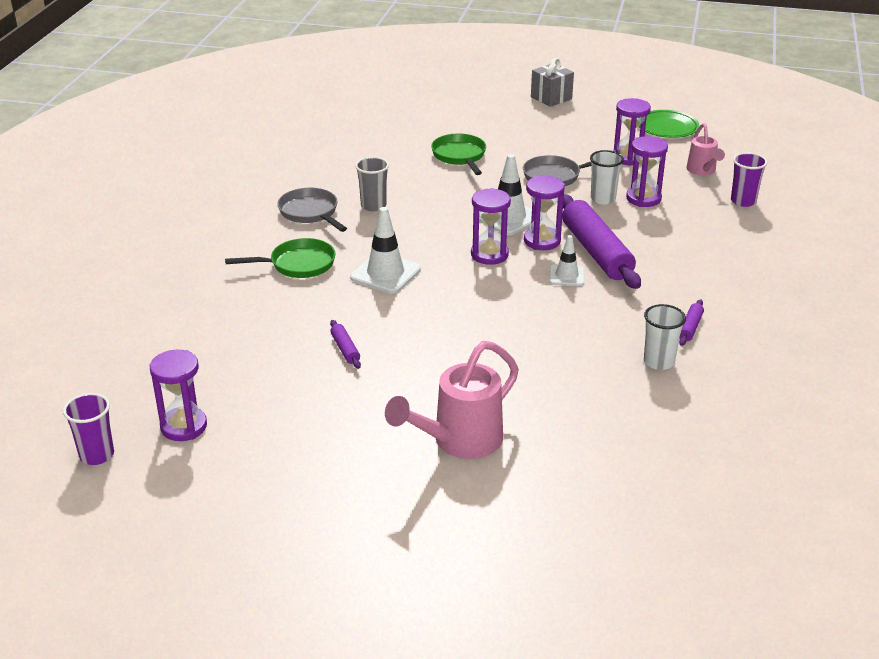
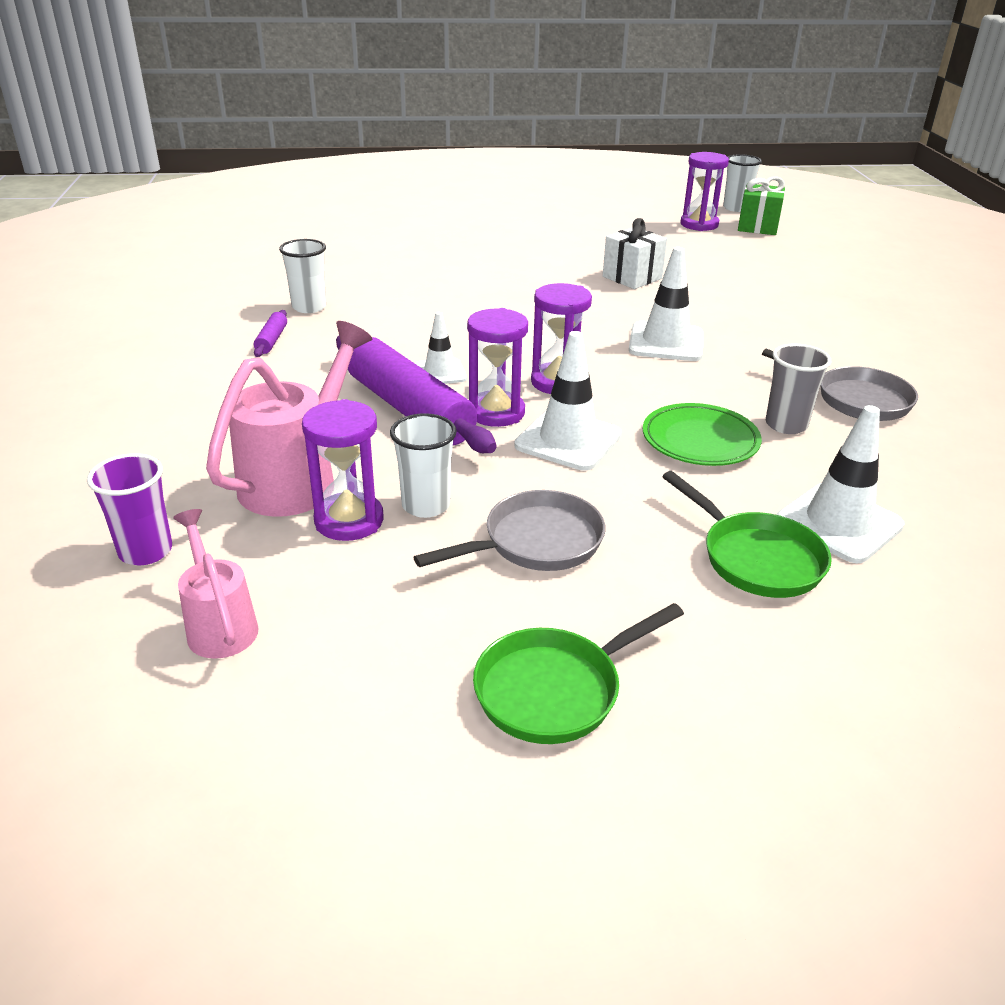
camera: 160 degrees right, 0 degrees up
purple cup [63,393,114,465] -> white cup [723,154,762,212]
green pan [225,238,335,278] -> green pan moved to [473,603,684,744]
purple rolling pin [330,320,361,369] -> white gift [603,218,667,289]
pink watering can [385,341,519,459] -> pink watering can moved to [206,321,372,517]
grey gift [531,58,574,107] -> none
purple hourglass [613,98,651,166] -> none
green plate [638,110,699,138] -> green plate moved to [643,403,762,466]
none -> green gift [738,176,785,235]
none -> white traffic cone [776,405,905,563]

